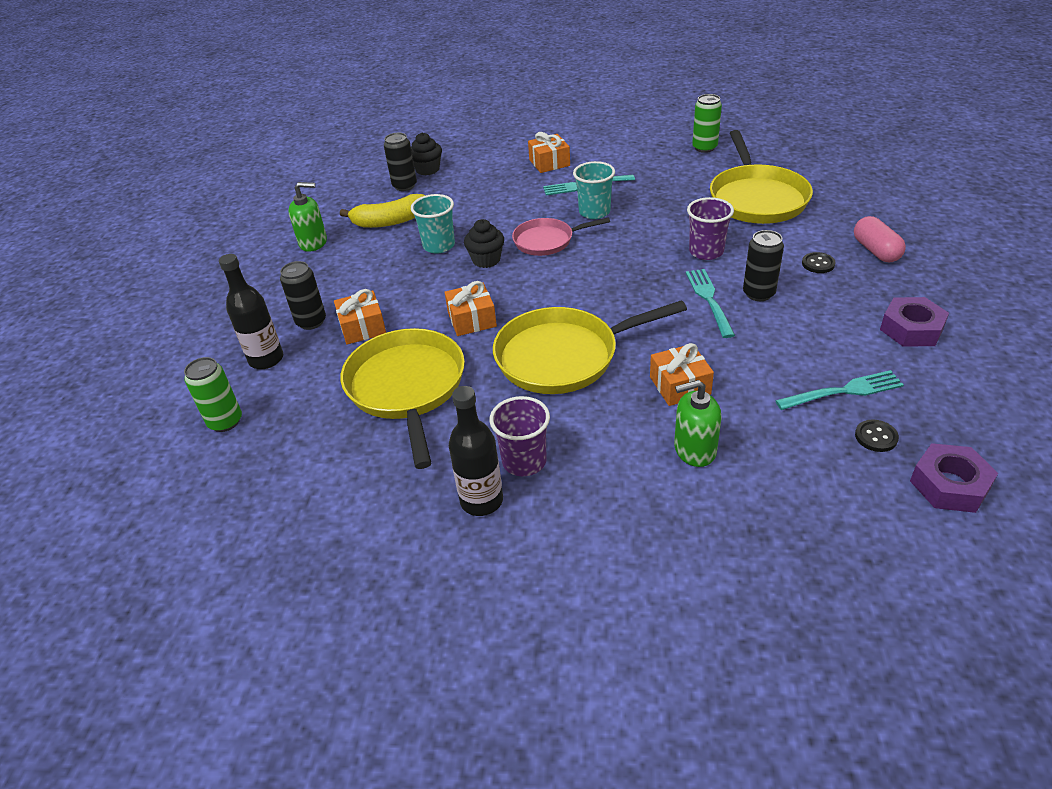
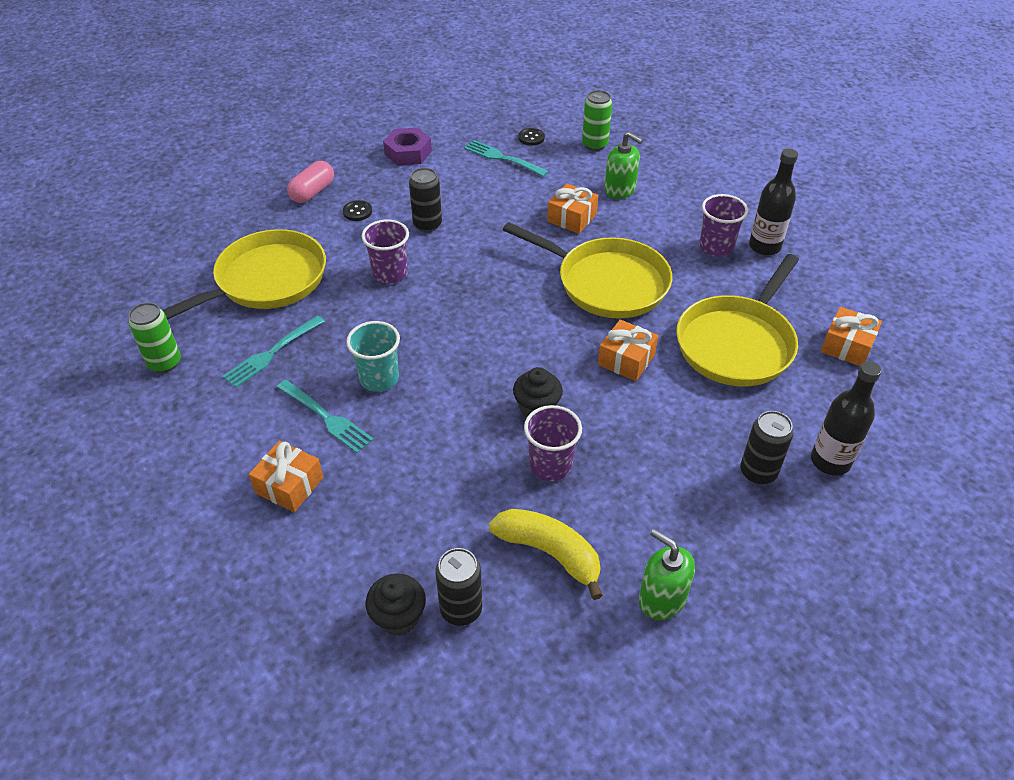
camera: 135 degrees left, 5 degrees up
green can [184,357,242,432] -> green can moved to [582,90,612,151]
orange gift [334,289,386,344] -> orange gift moved to [821,307,882,366]
turquoise cup [411,194,455,254] -> purple cup [524,405,582,481]
pink pan [512,217,610,256] -> none
turquoise fork [686,269,735,338] -> turquoise fork moved to [222,315,325,388]
purple nut [910,443,998,513] -> none

